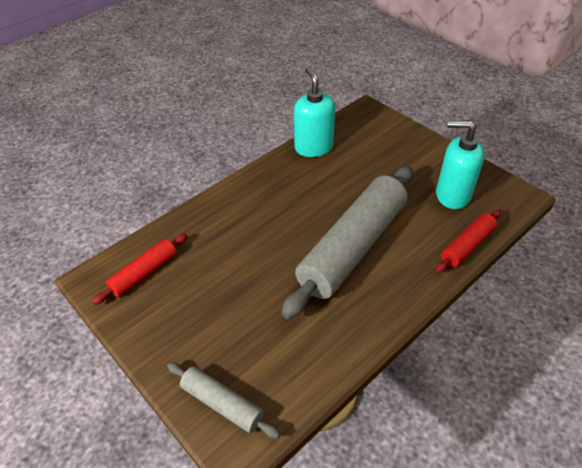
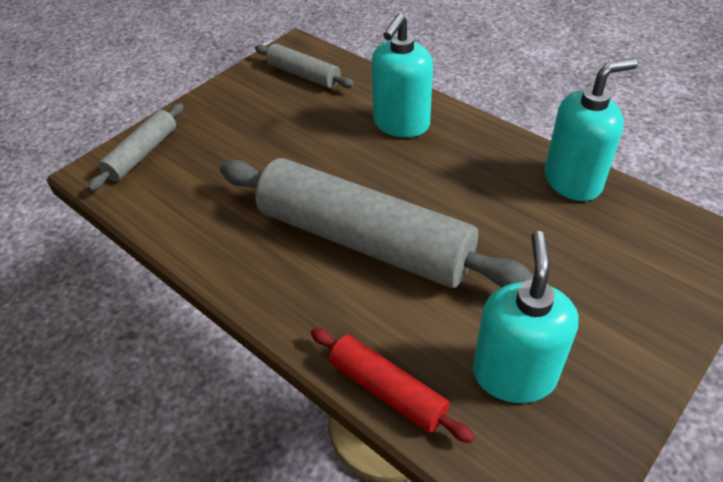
camera: 85 degrees right, 0 degrees up
red rolling pin [92,234,187,305] -> grey rolling pin [255,44,354,89]
none -> turquoise soap dispenser [372,13,433,138]

